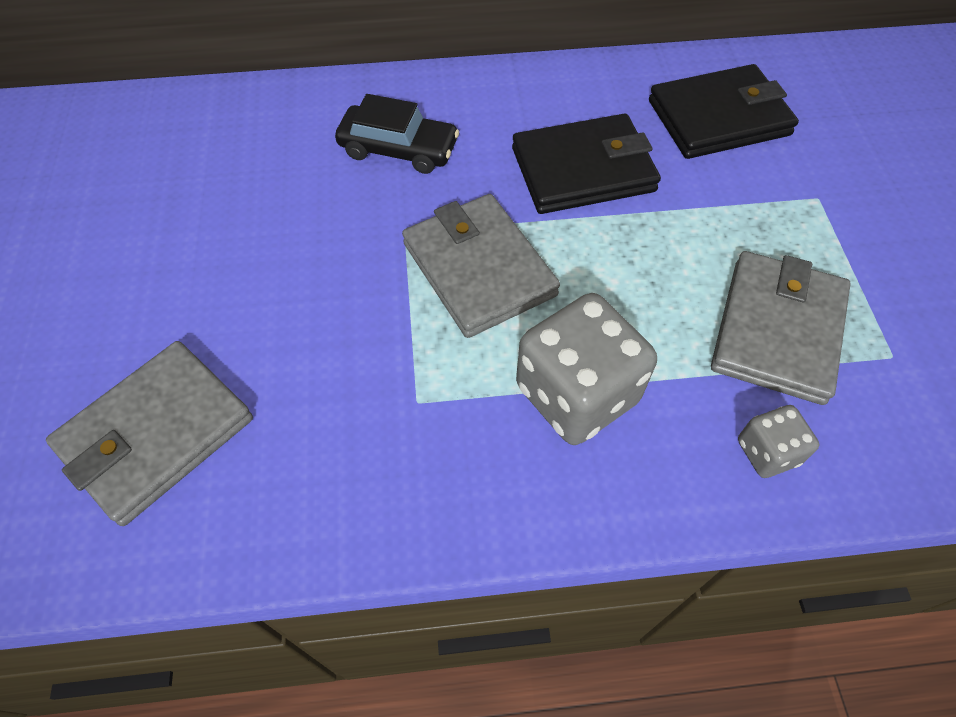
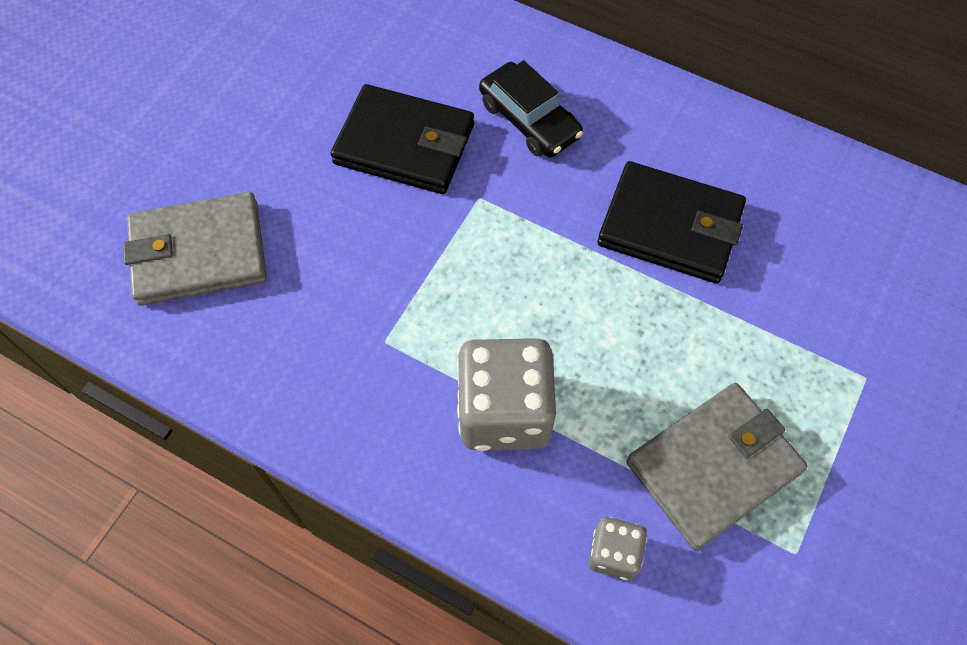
camera: 35 degrees right, 5 degrees up
grey wallet [402,194,560,338] -> none
black wallet [649,64,799,159] -> black wallet moved to [331,84,474,194]

